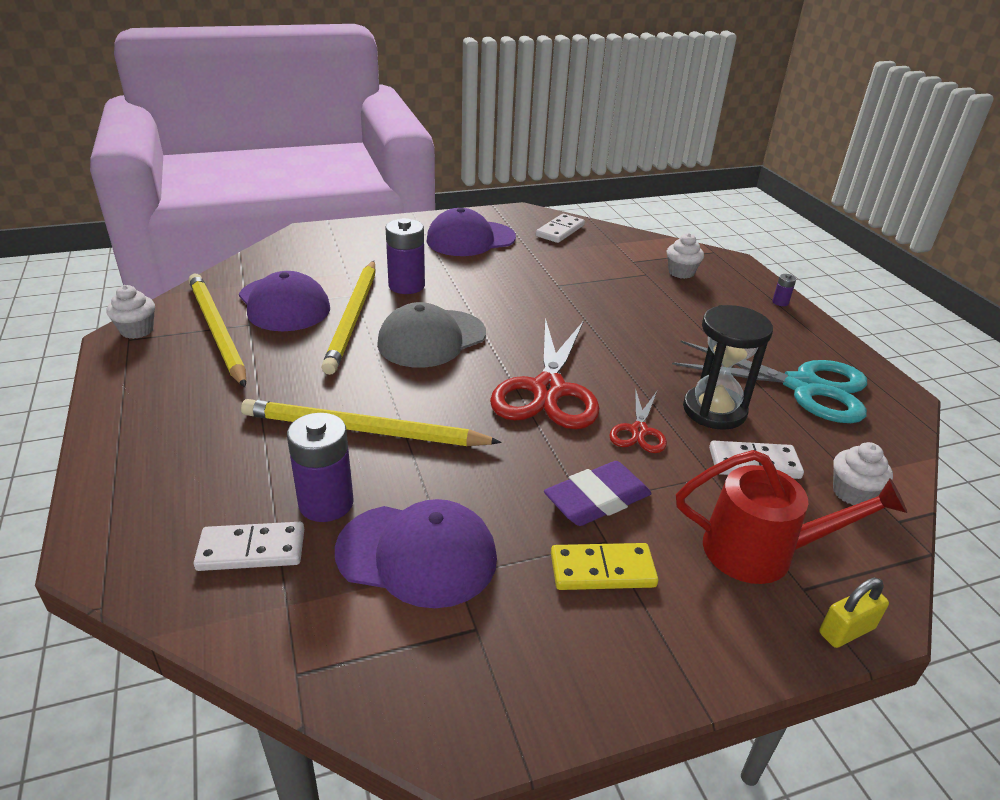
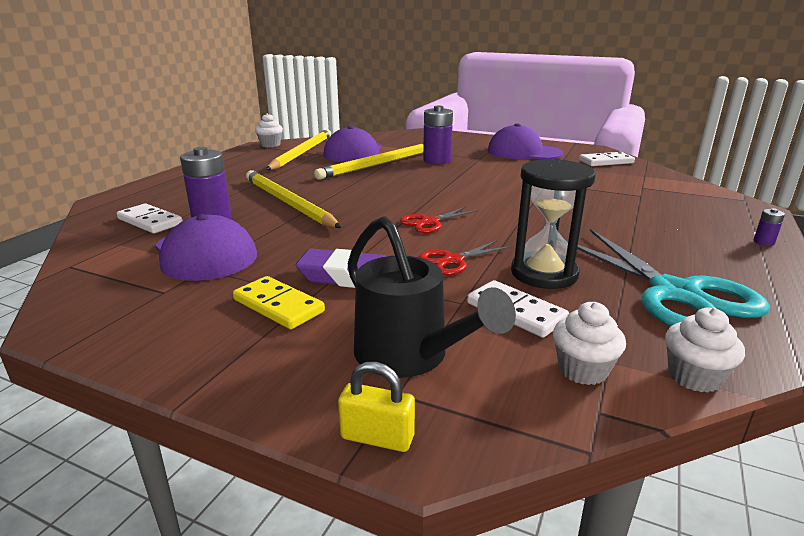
camera: 45 degrees right, 10 degrees down
grey cap [377,302,486,368] -> none
red scissors [490,318,600,429] -> red scissors [400,206,479,233], size x0.50
white cupcake [667,233,704,279] -> white cupcake moved to [665,308,745,393]
red watering can [676,450,907,584] -> black watering can [348,216,516,378]

